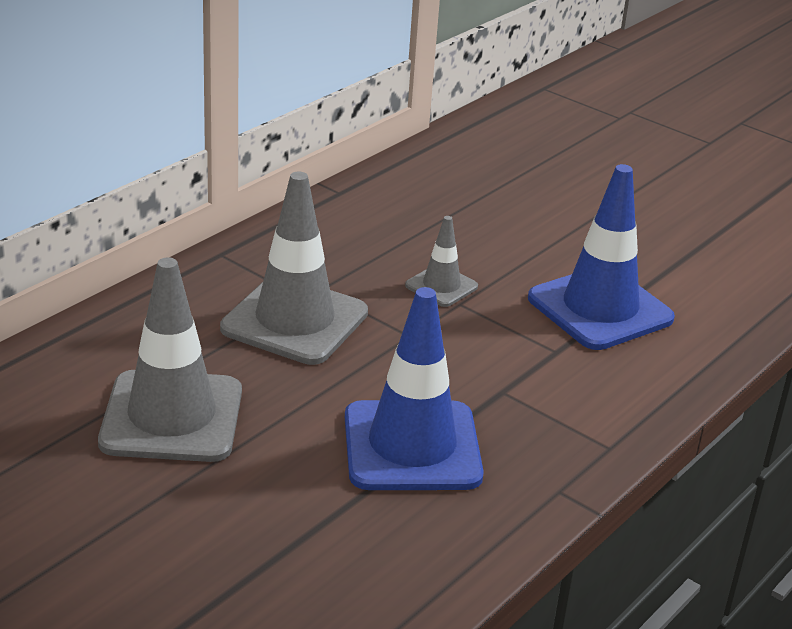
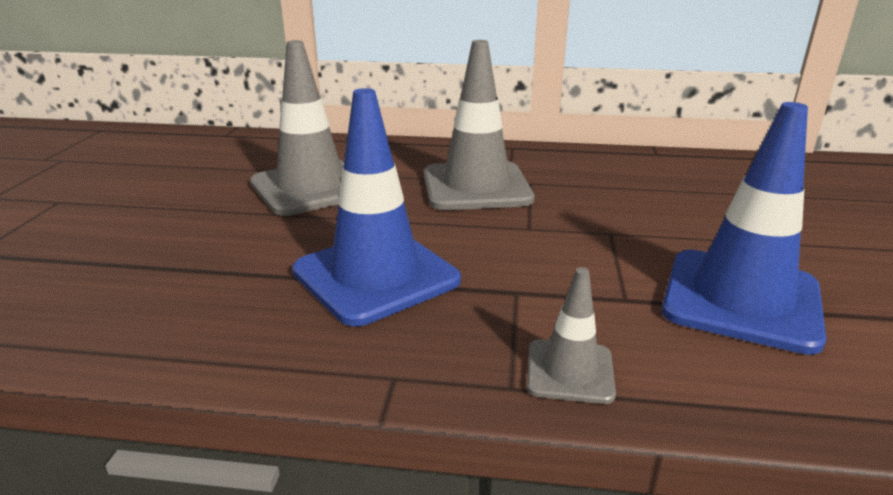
camera: 60 degrees right, 5 degrees down
grey traffic cone [405,216,478,307] -> grey traffic cone moved to [527,267,616,404]

